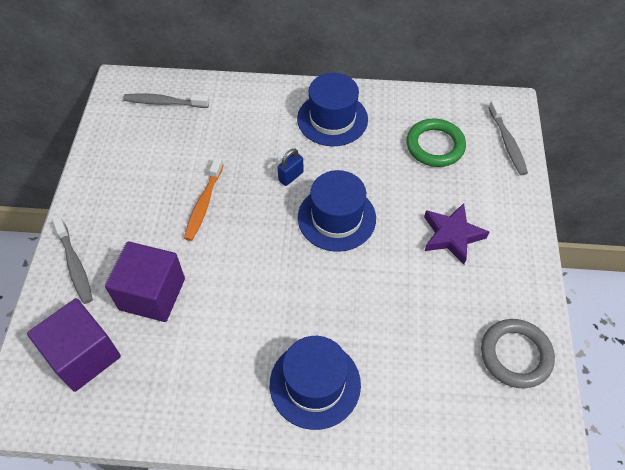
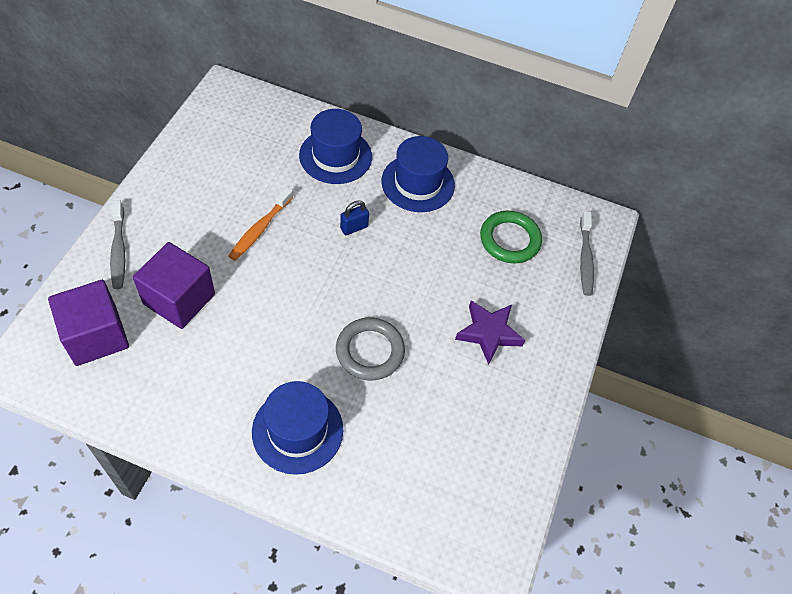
camera: 10 degrees right, 0 degrees up
grey toothbrush [123,93,209,108] -> none
blue hat [298,170,376,252] -> blue hat moved to [299,109,372,184]
grey ring [481,319,555,388] -> grey ring moved to [336,318,405,380]

